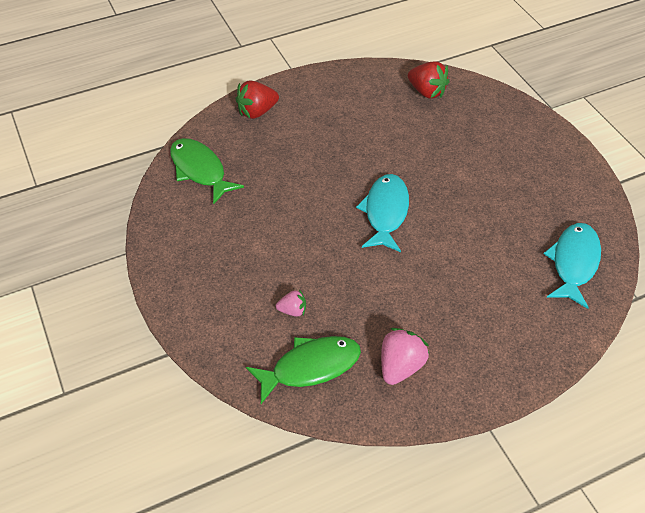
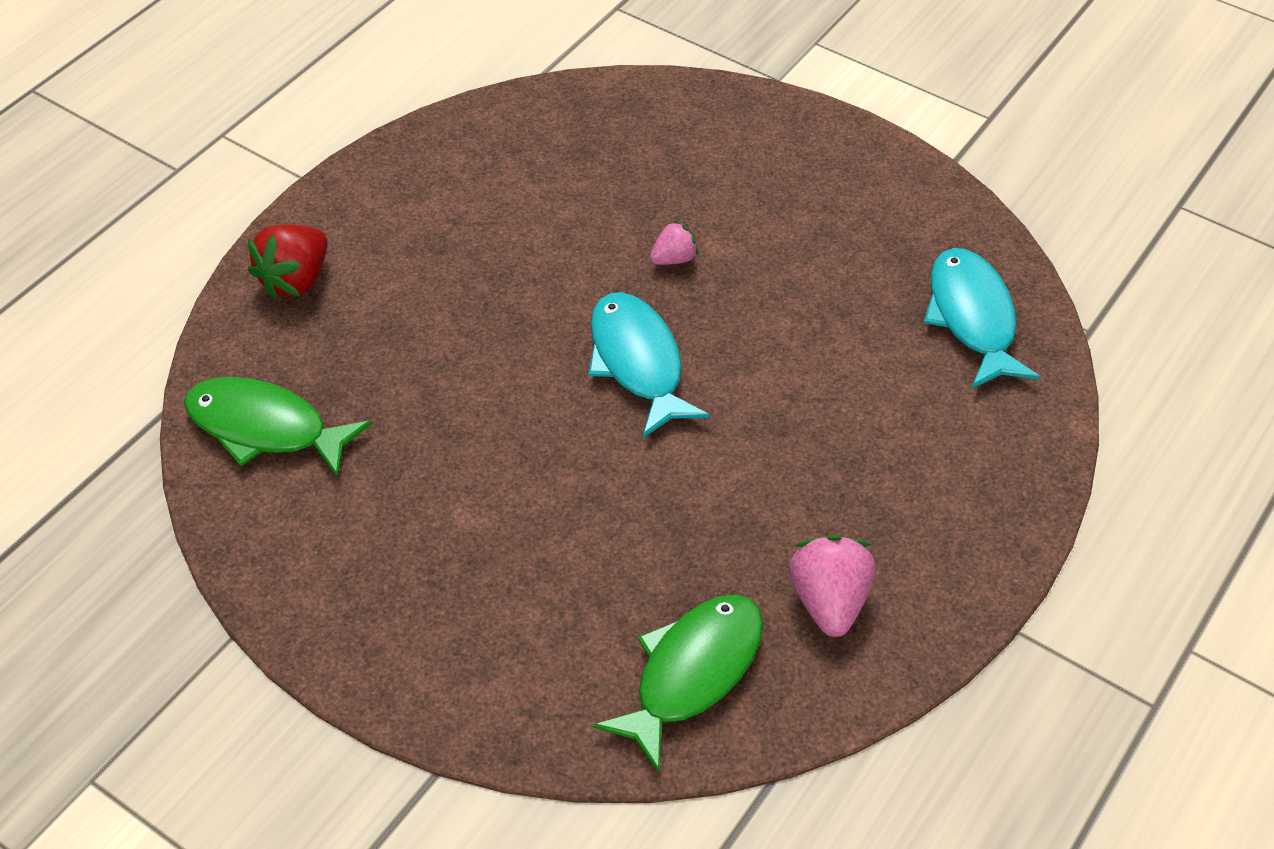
camera: 30 degrees left, 0 degrees up
pink strawberry [276,290,306,317] -> pink strawberry moved to [650,220,698,265]
red strawberry [408,61,449,99] -> none

